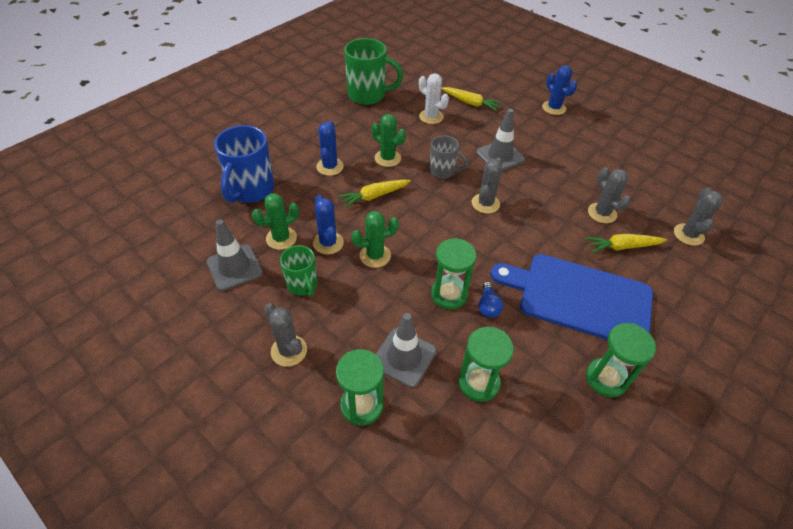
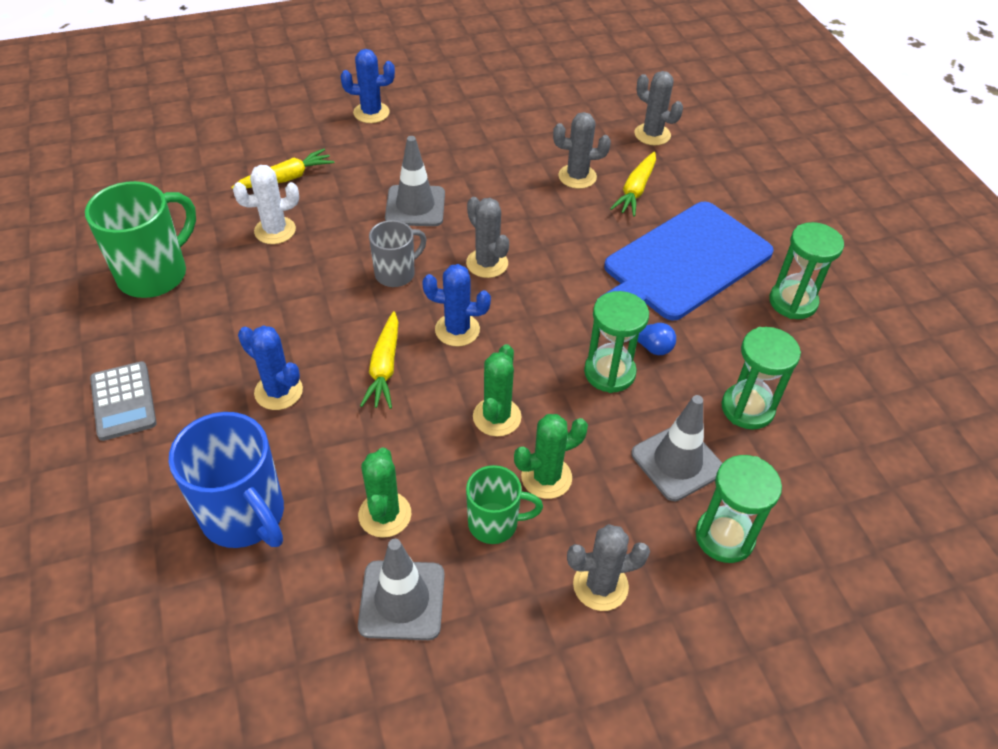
camera: 60 degrees left, 0 degrees up
blue cactus [313,195,344,254] -> blue cactus moved to [422,264,491,346]
green cactus [372,114,406,167] -> green cactus moved to [514,414,588,499]
none -> grey calculator [90,361,157,441]

